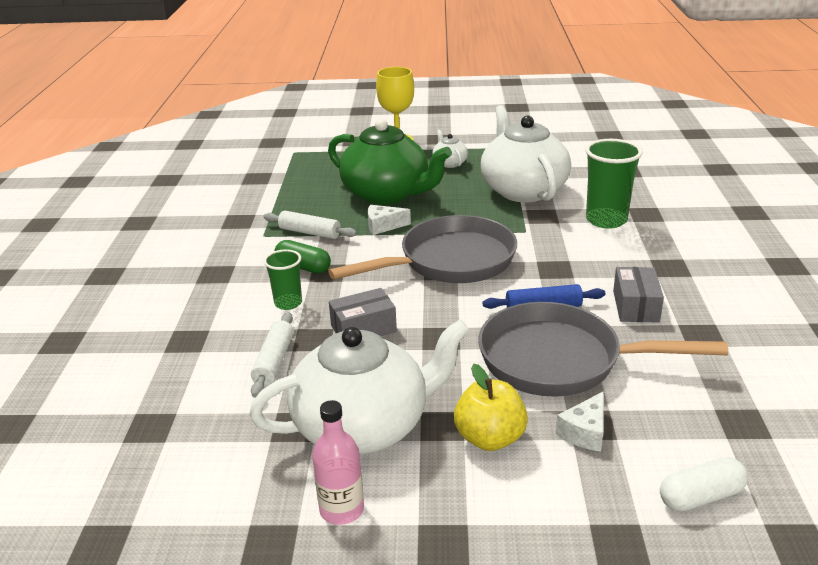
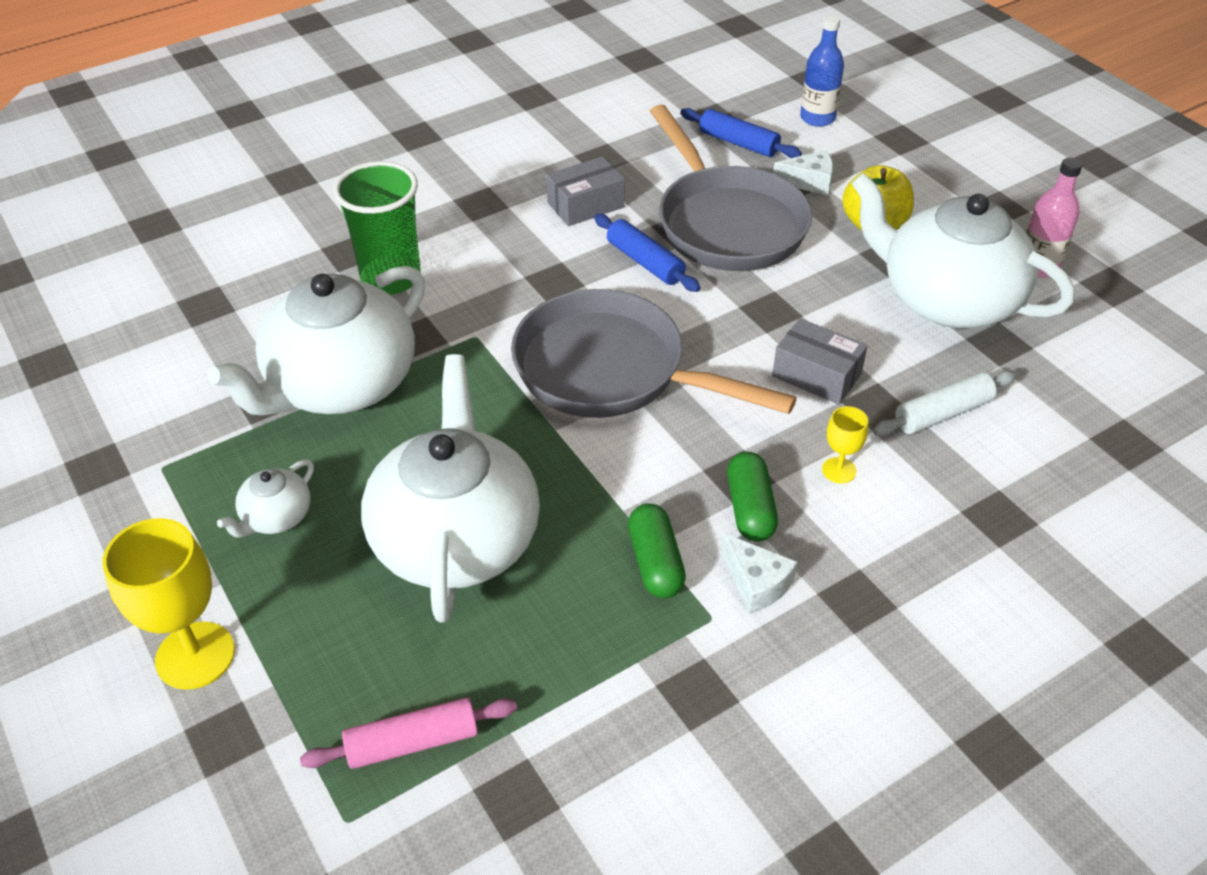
camera: 125 degrees left, 15 degrees up
white rolling pin [263,211,357,239] -> green capsule [628,503,686,598]
green cup [264,249,302,310] -> yellow goblet [822,406,868,484]
green teapot [328,119,452,205] -> white teapot [361,354,540,622]
white cheese [368,205,411,235] -> white cheese moved to [721,533,797,614]
white capsule [660,457,748,511] -> blue bottle [800,15,844,127]
none -> pink rolling pin [300,698,517,769]
none -> blue rolling pin [680,108,802,158]

